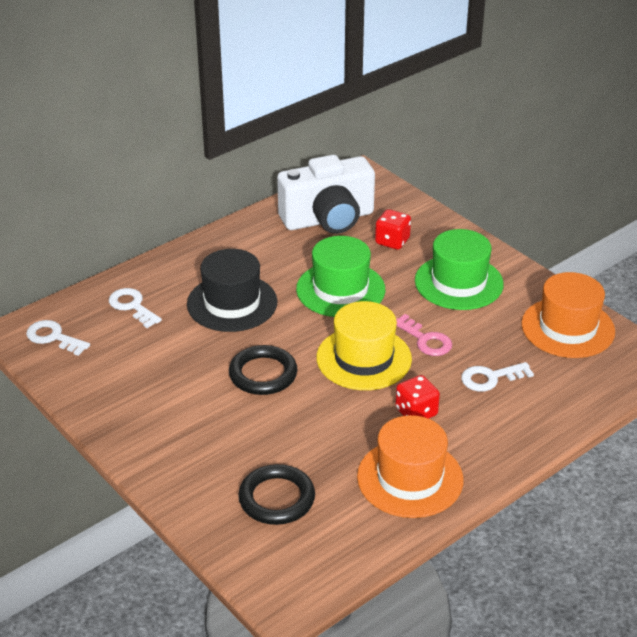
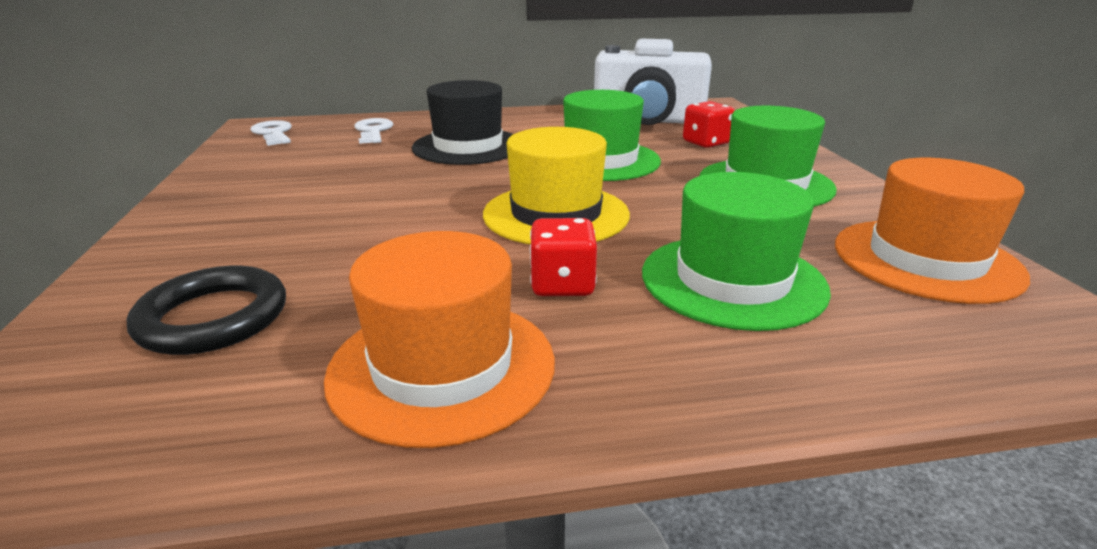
camera: 30 degrees right, 10 degrees down
black ring [229,345,297,395] -> none
pink key [396,314,452,356] -> none
white key [461,362,534,392] -> green hat [642,172,831,331]

